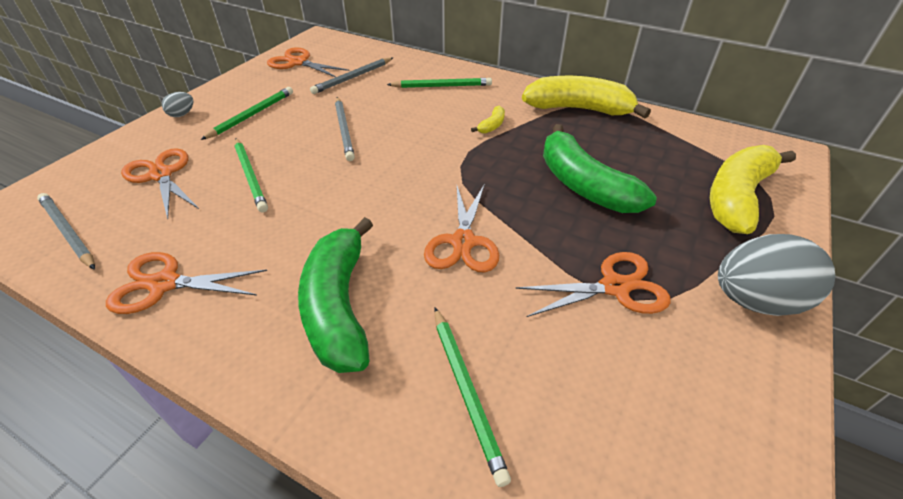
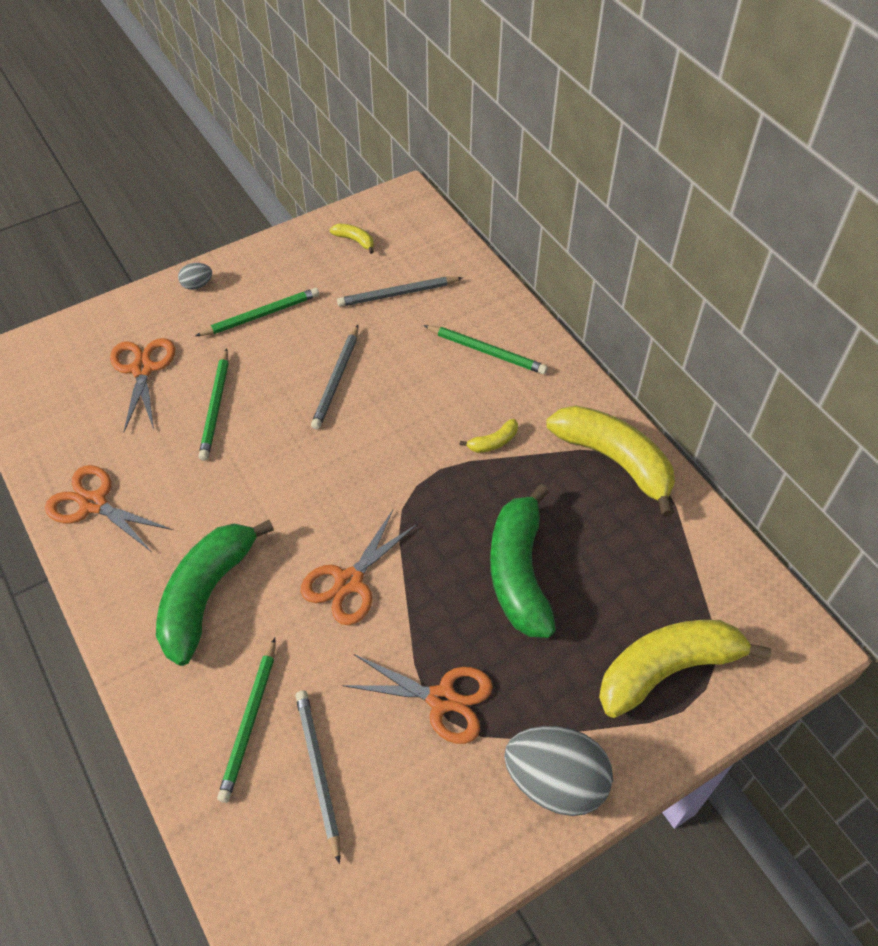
camera: 30 degrees right, 10 degrees up
grey pencil [37,193,95,270] -> grey pencil moved to [296,690,340,864]
orange scissors [267,47,350,77] -> yellow banana [329,224,374,254]

